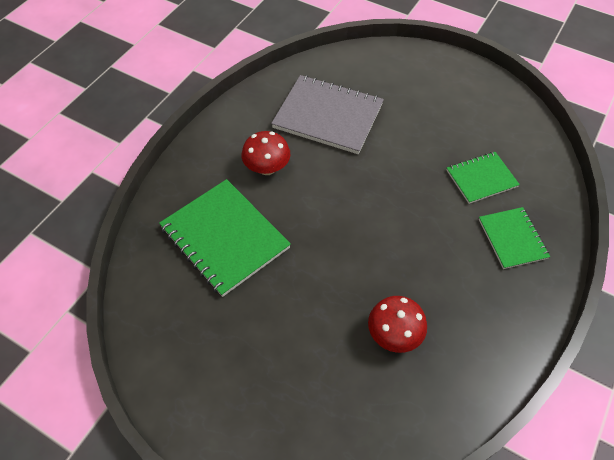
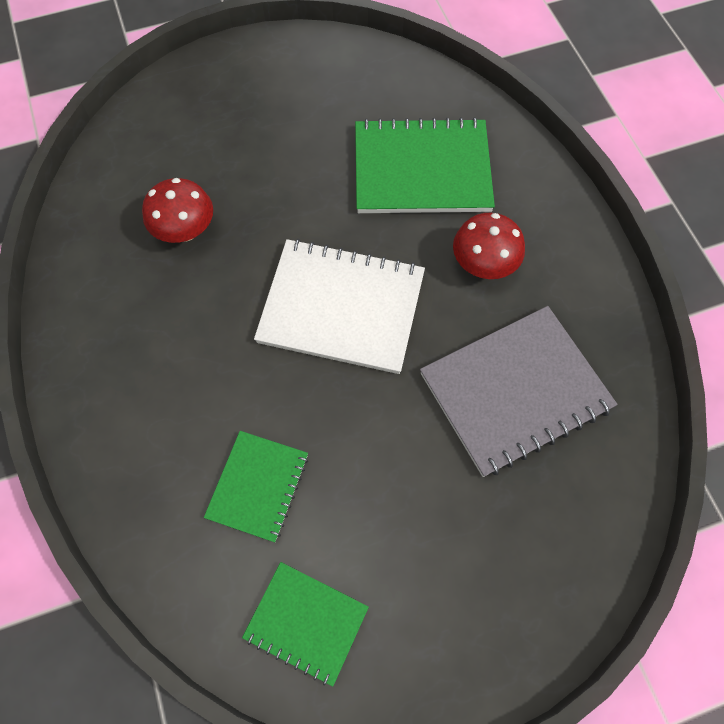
camera: 130 degrees right, 10 degrees up
green notebook [479,207,550,269] -> green notebook moved to [242,562,369,687]
none -> white notebook [254,239,425,374]

